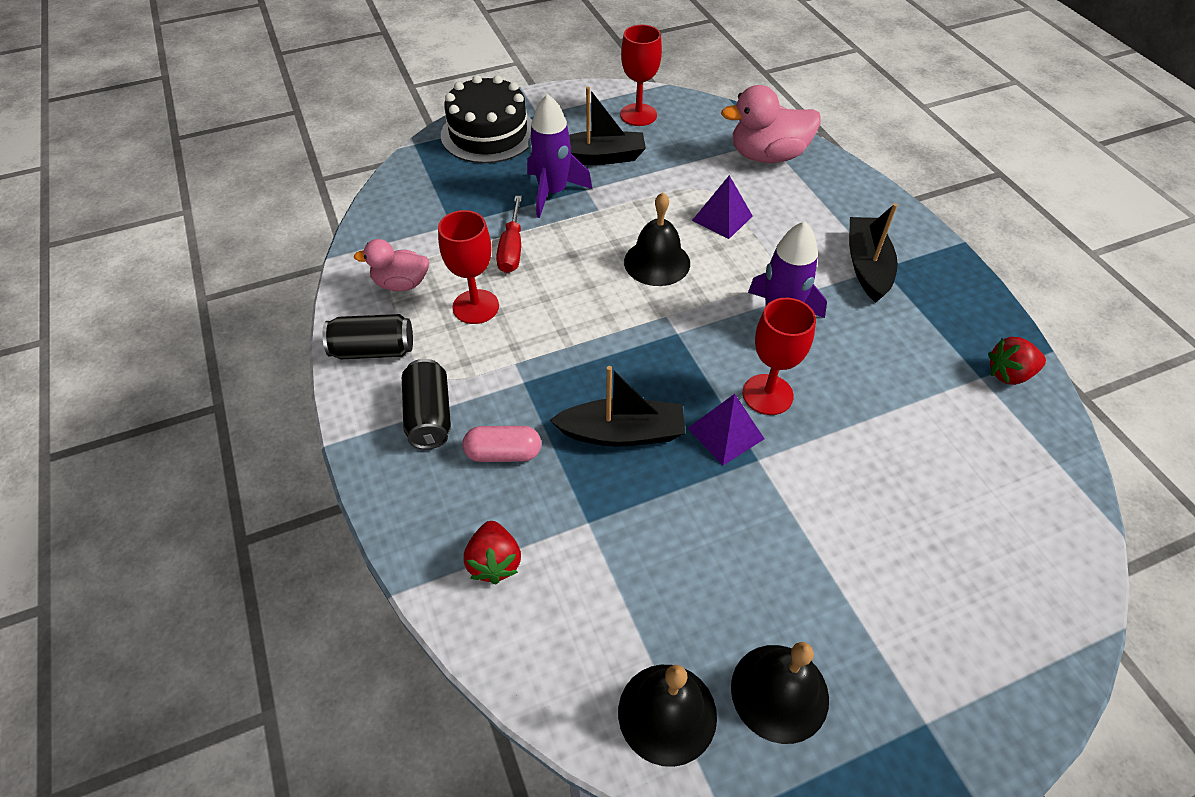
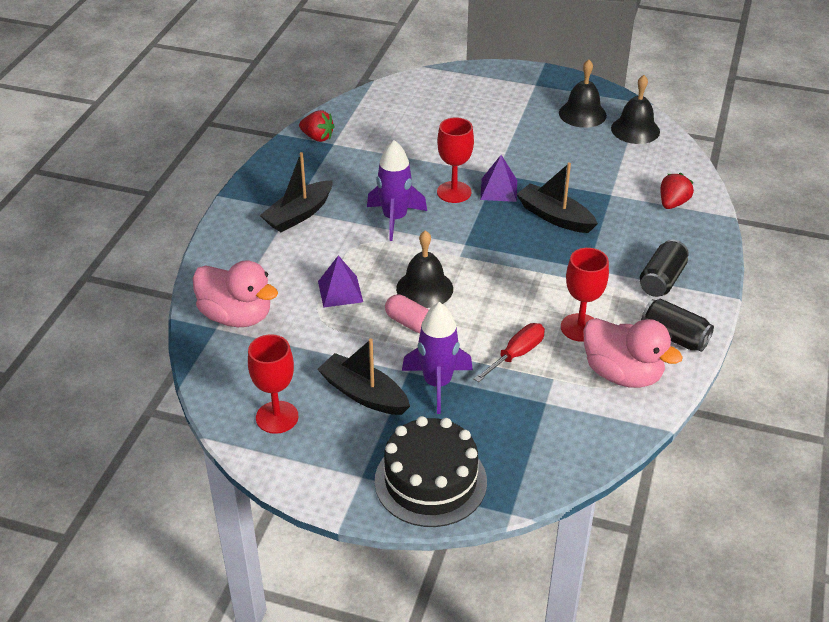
camera: 140 degrees left, 10 degrees down
pink duck [354,239,429,291] -> pink duck [583,318,683,388], size x1.62
pink capsule [463,426,541,462] -> pink capsule moved to [385,294,429,333]

